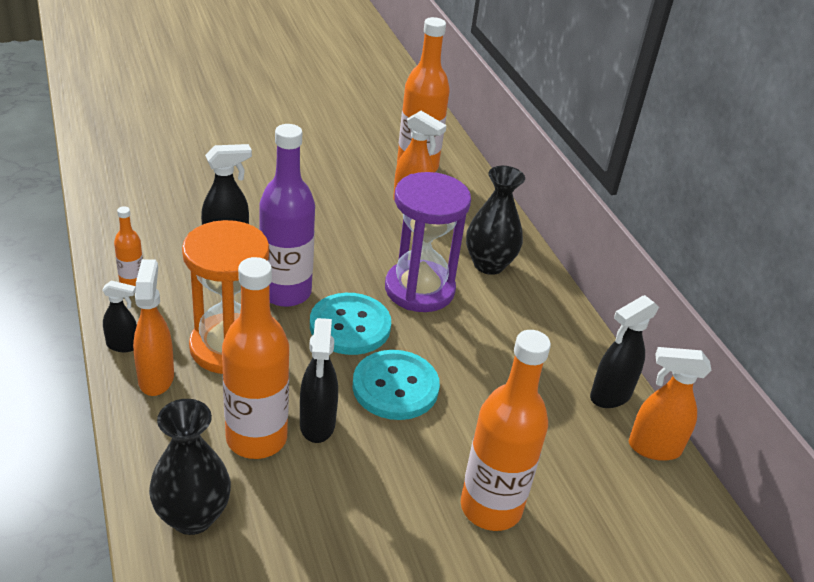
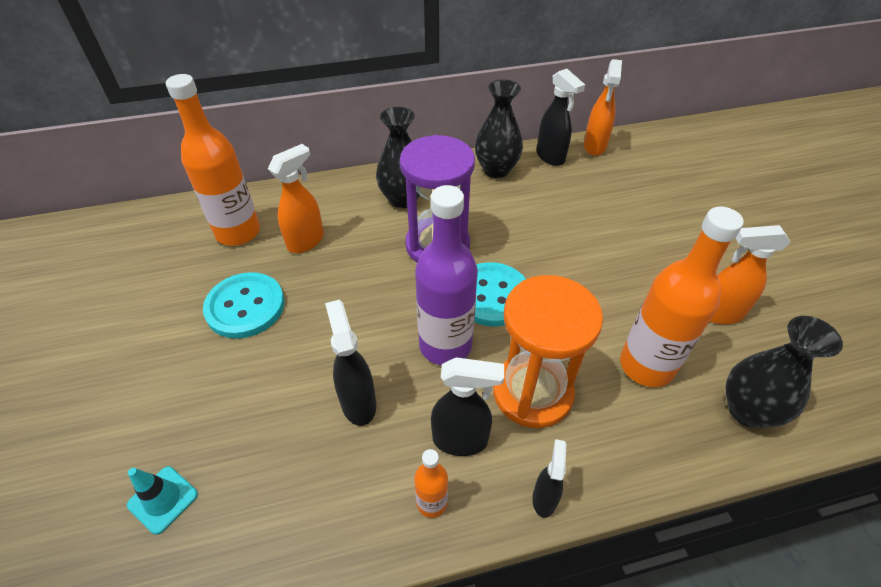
camera: 80 degrees left, 10 degrees up
orange spray bottle [133,259,174,396] -> orange spray bottle moved to [709,225,791,324]
black spray bottle [300,318,338,443] -> black spray bottle moved to [431,357,504,456]
turquoise button [352,350,440,420] -> turquoise button moved to [203,272,285,339]
orange bottle [461,330,551,531] -> none
none -> turquoise traffic cone [127,466,198,535]
none -> black vase [475,79,523,178]

